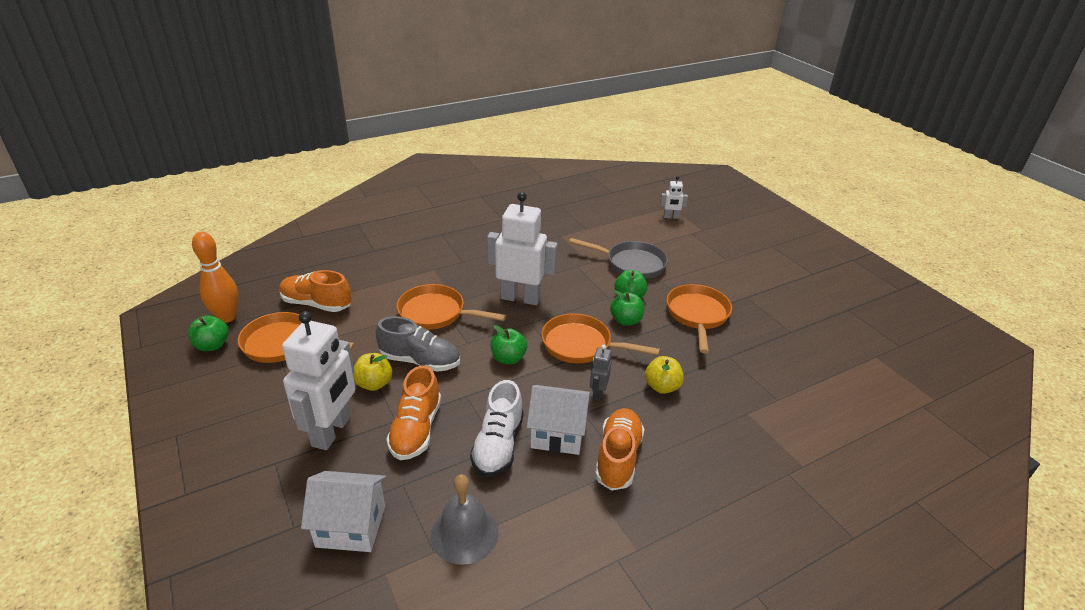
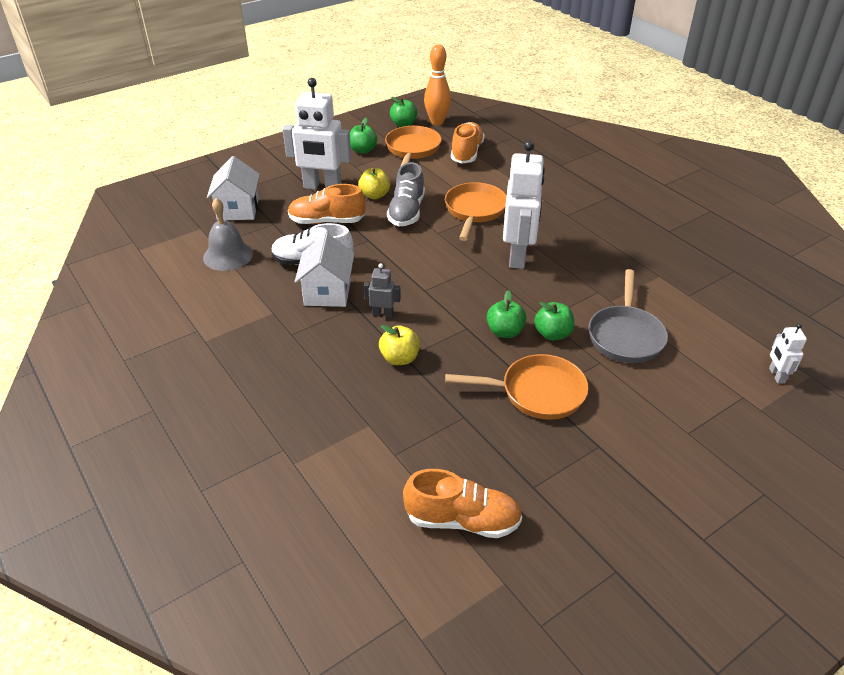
camera: 85 degrees right, 5 degrees up
green apple [491,325,527,364] -> green apple moved to [350,118,377,154]
orange pan [541,313,660,363] -> none
orange shoe [595,408,644,491] -> orange shoe moved to [403,469,522,538]

